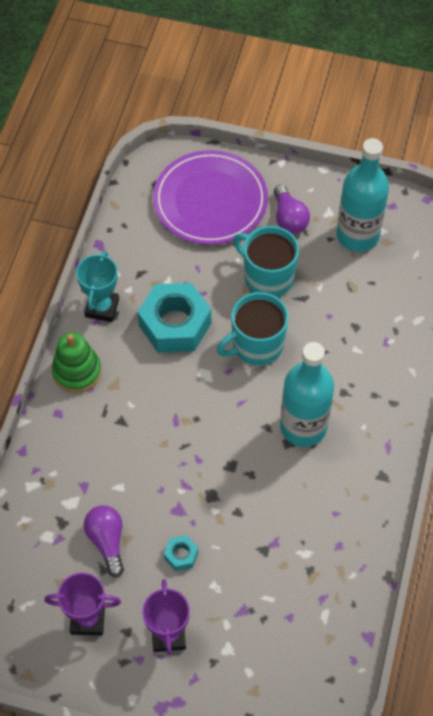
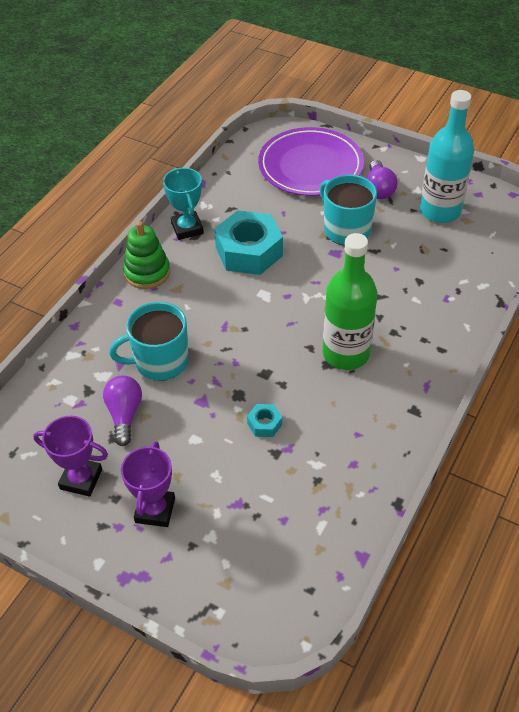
camera: 15 degrees right, 10 degrees down
turquoise trophy [76,251,119,322] -> turquoise trophy turned 45 degrees counterclockwise [163,168,204,240]
turquoise nut [164,535,198,571] -> turquoise nut moved to [247,404,282,437]
turquoise mug [217,292,288,365] -> turquoise mug moved to [109,302,189,381]
turquoise bottle [280,342,334,447] -> green bottle [323,233,377,370]

